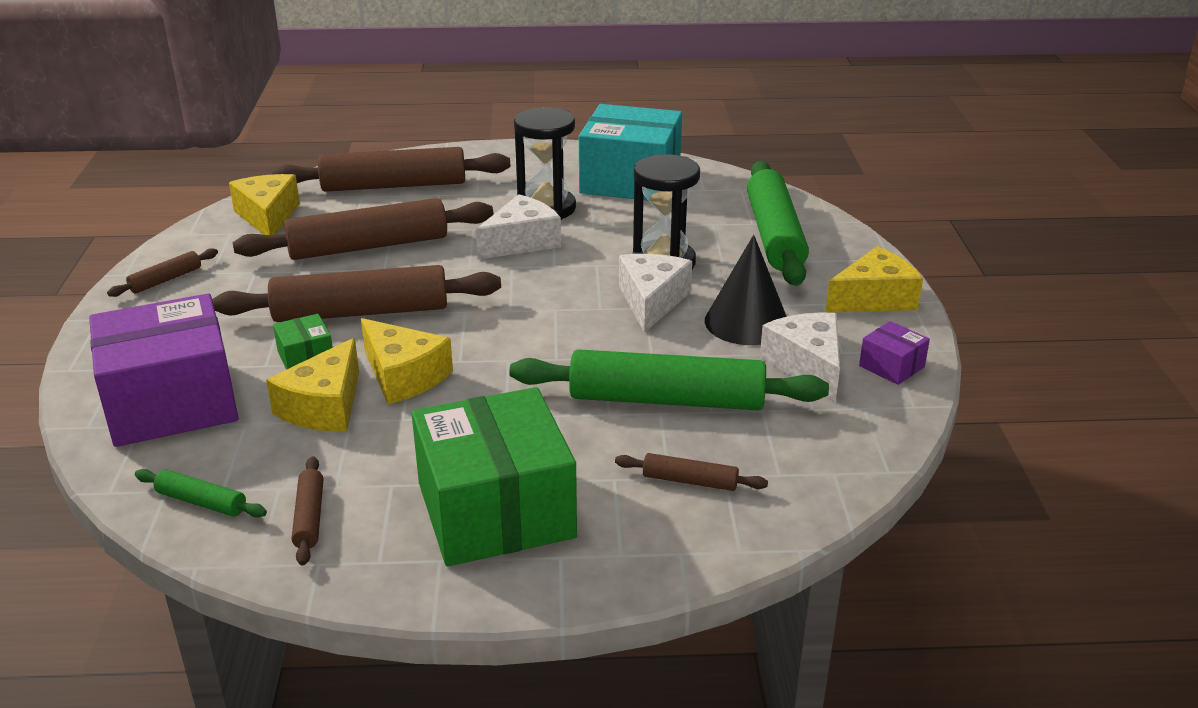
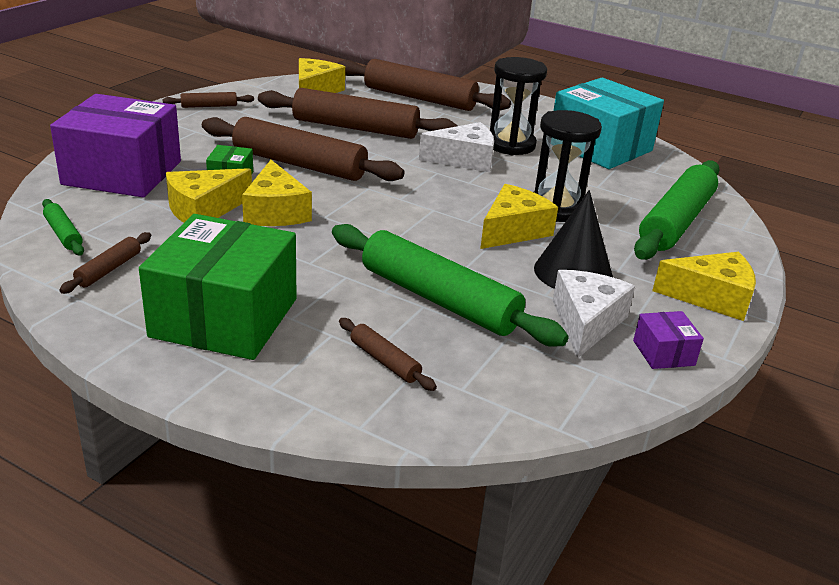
camera: 30 degrees right, 0 degrees up
white cheese [619,254,692,333] -> yellow cheese [480,184,558,249]

